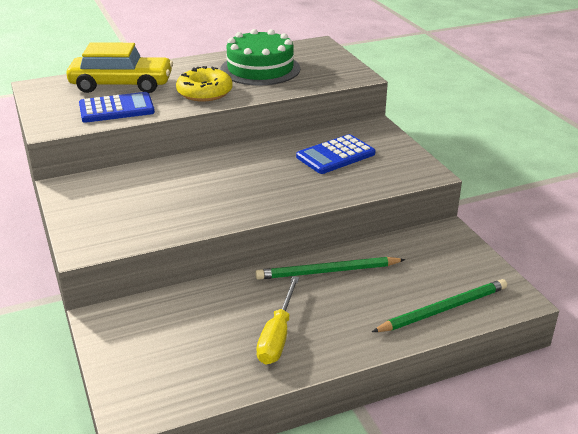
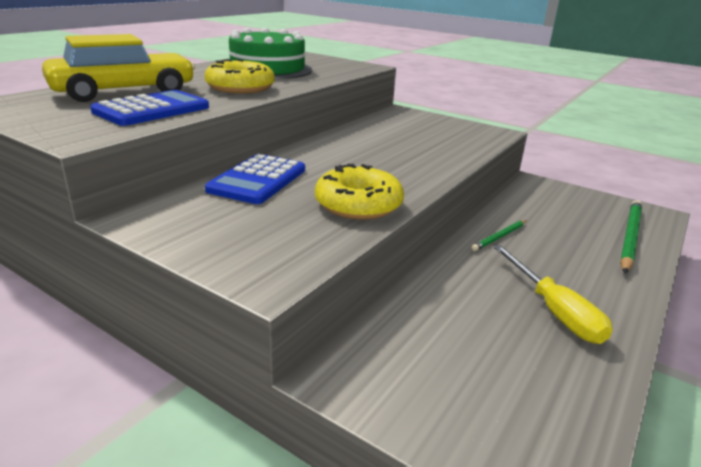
camera: 35 degrees left, 5 degrees down
green pencil [255,257,405,280] -> green pencil [472,220,527,251], size x0.55
blue calculator [296,134,375,174] -> blue calculator moved to [205,154,305,204]
none -> yellow donut [315,164,404,220]

